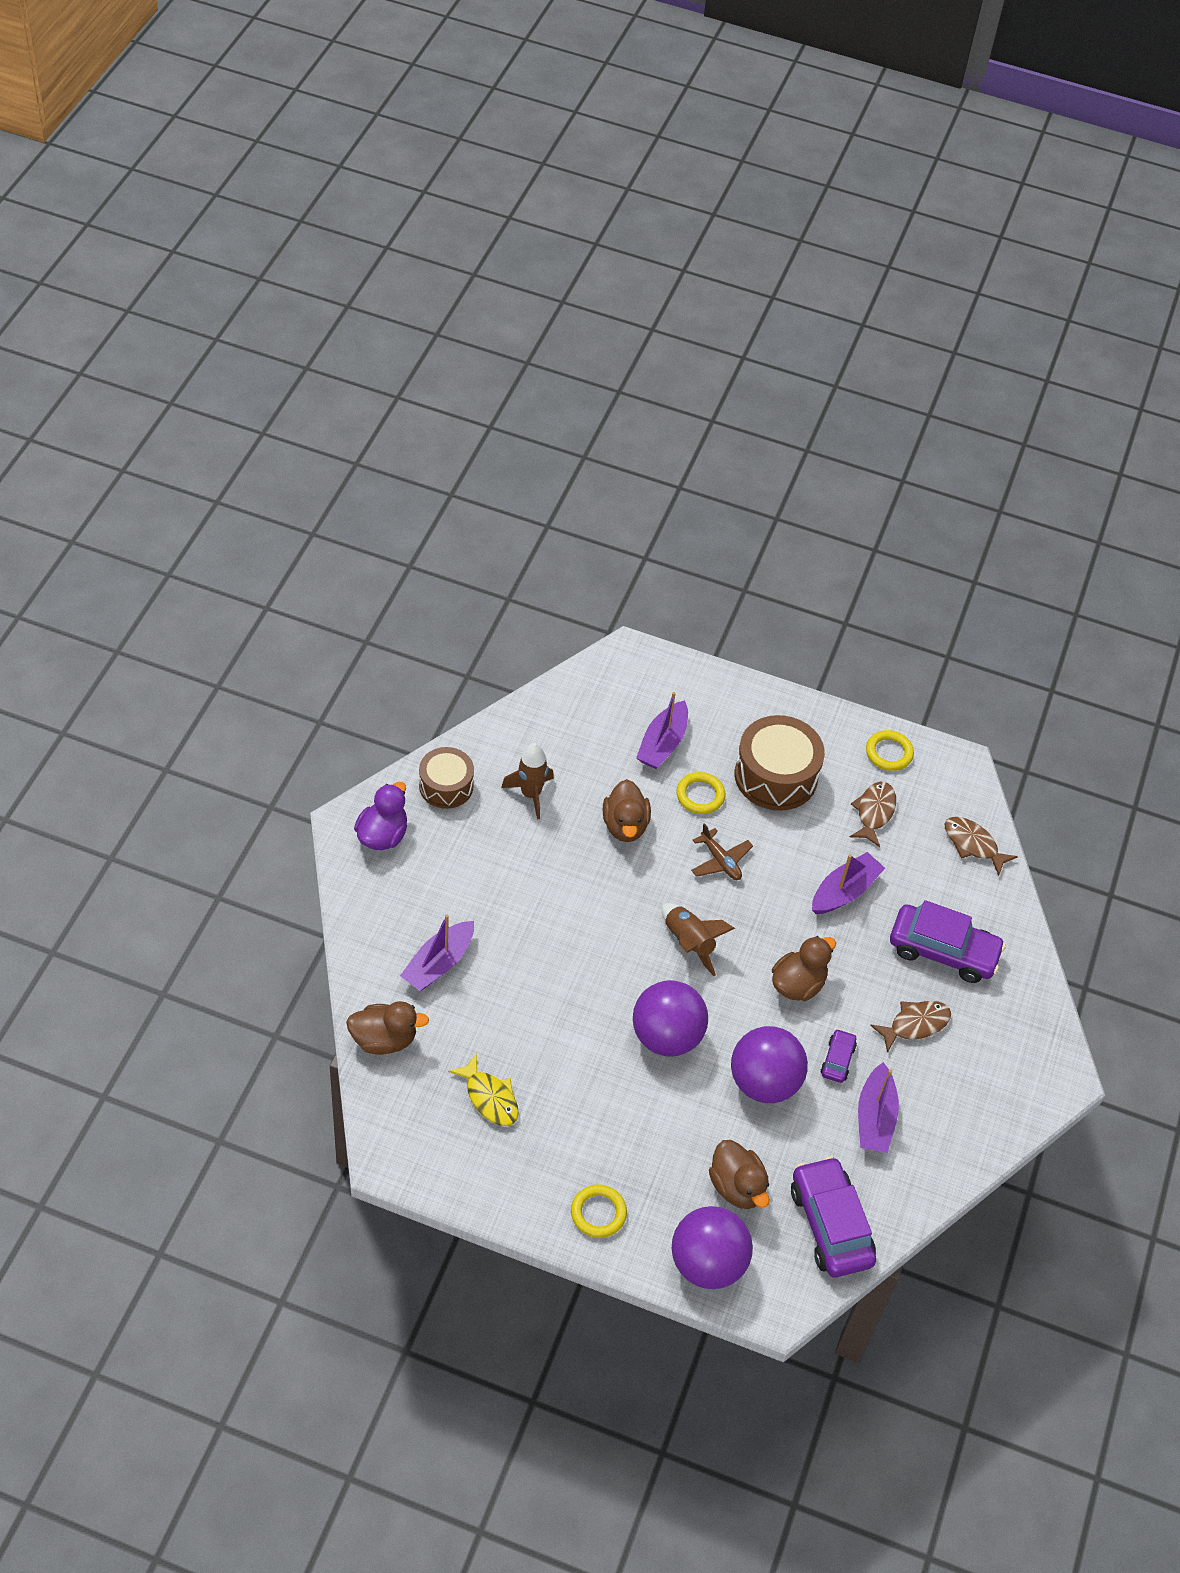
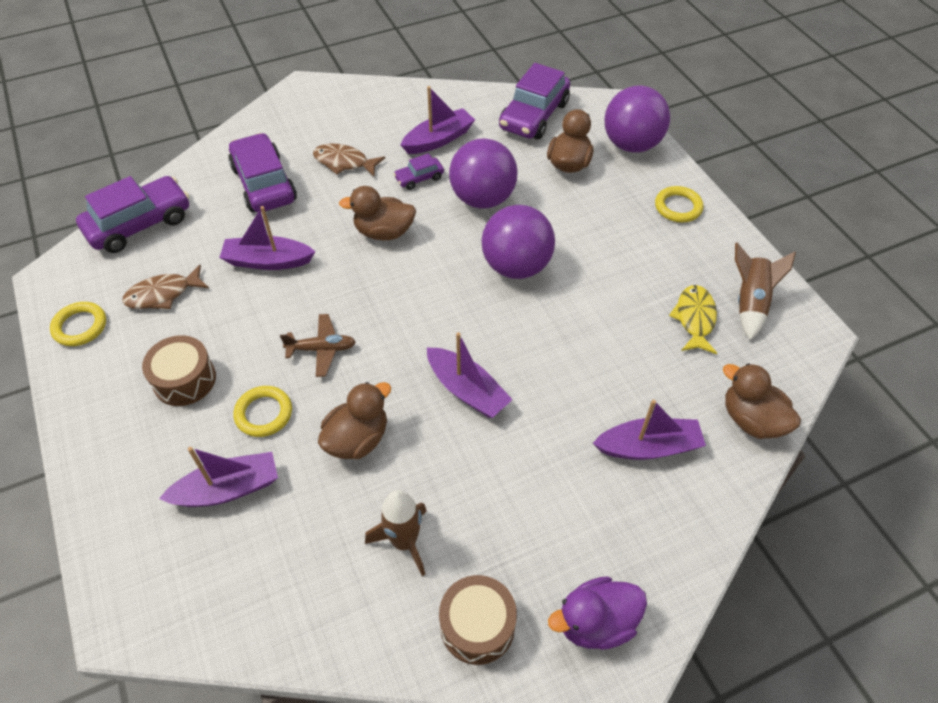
camera: 130 degrees left, 0 degrees up
brown rocket [662,903,735,976] -> brown rocket moved to [735,242,796,341]
brown plane [691,823,753,880] -> brown plane turned 75 degrees clockwise [280,314,356,377]
brown drum [734,715,825,811] -> brown drum [142,335,216,406], size x0.64
brown fish [944,817,1018,876] -> purple car [76,176,189,253]
none -> purple boat [427,332,513,418]

